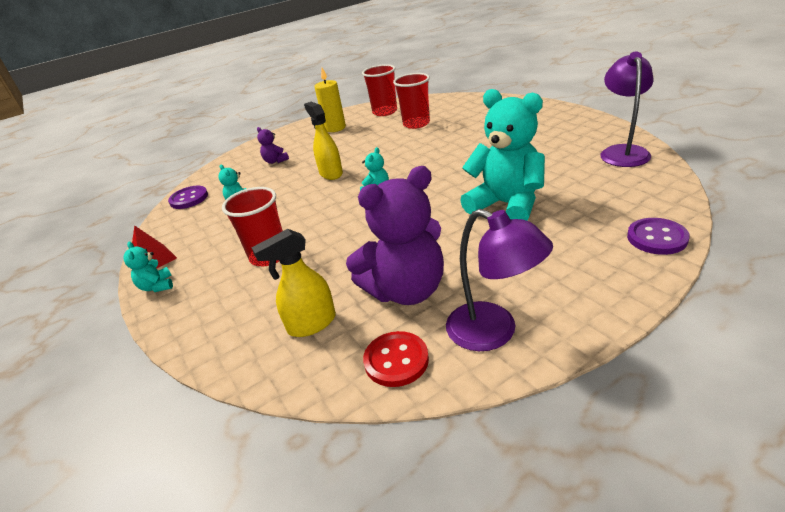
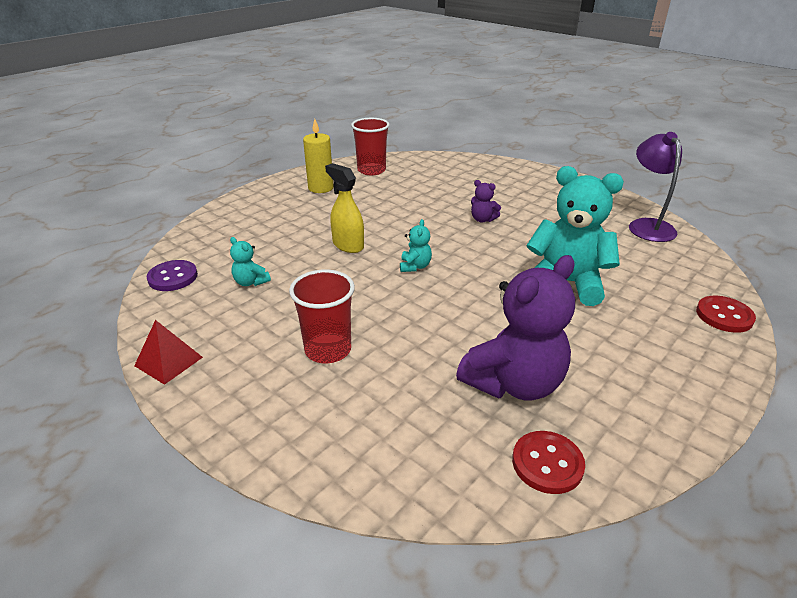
camera: 20 degrees left, 0 degrees up
turquoise teddy bear [123,241,173,292] -> none
yellow spray bottle [252,229,336,337] -> none
purple teddy bear [257,127,289,164] -> purple teddy bear moved to [471,180,501,222]
red cup [393,73,430,129] -> none
purple lamp [446,209,553,351] -> none
purple button [627,218,690,255] -> red button [696,296,756,333]

